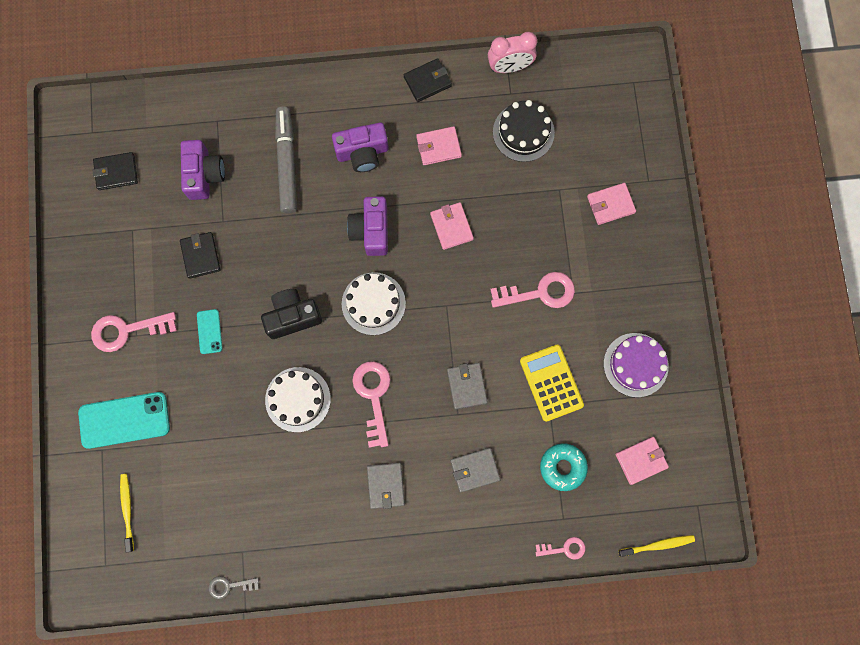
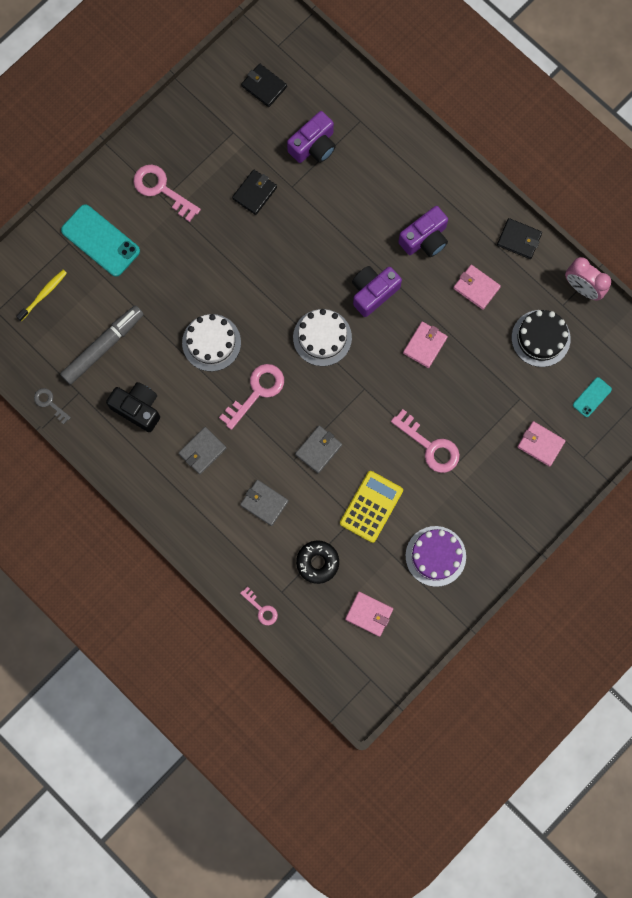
camera: 50 degrees right, 0 degrees up
turquoise phone [197,309,222,354] -> turquoise phone moved to [573,377,612,417]
black camera [261,289,322,339] -> black camera moved to [106,382,160,432]
grey marker [275,107,297,214] -> grey marker moved to [60,305,144,385]
purple camera [332,122,389,172] -> purple camera turned 75 degrees counterclockwise [398,206,448,257]
turquoise donut [540,443,588,491] -> black donut [296,540,339,584]
yellow toothbrush [618,535,695,557] -> none

